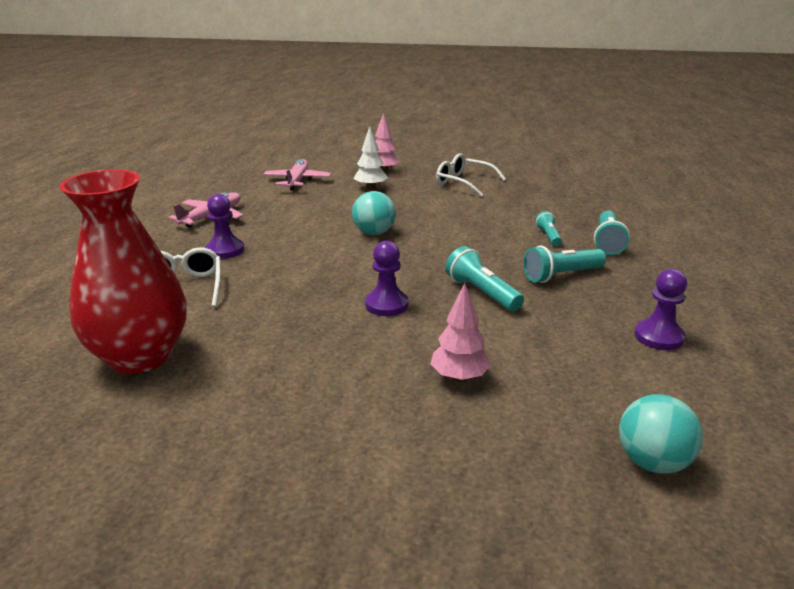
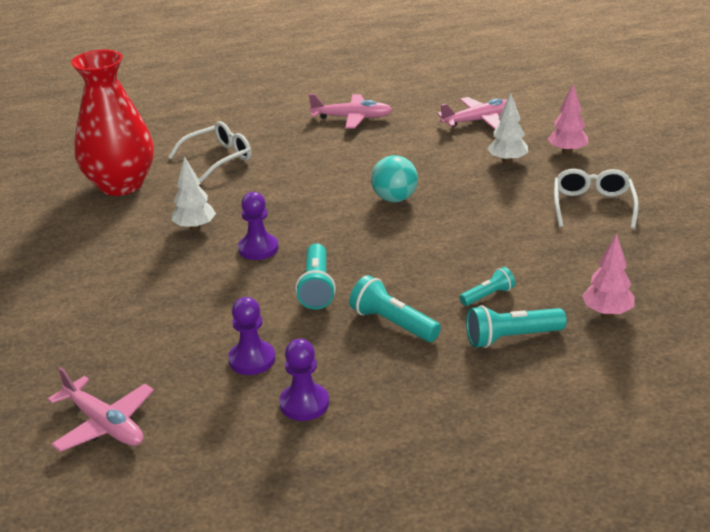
camera: 65 degrees right, 5 degrees up
purple pawn [206,194,244,259] -> purple pawn moved to [228,297,275,375]
pink tree [431,283,491,382] -> pink tree moved to [582,234,635,317]
turquoise flashlight [445,246,524,312] -> turquoise flashlight turned 150 degrees clockwise [295,244,336,310]
turquoise ball [619,394,703,474] -> pink plane [48,367,154,452]
none -> white tree [171,156,216,231]

